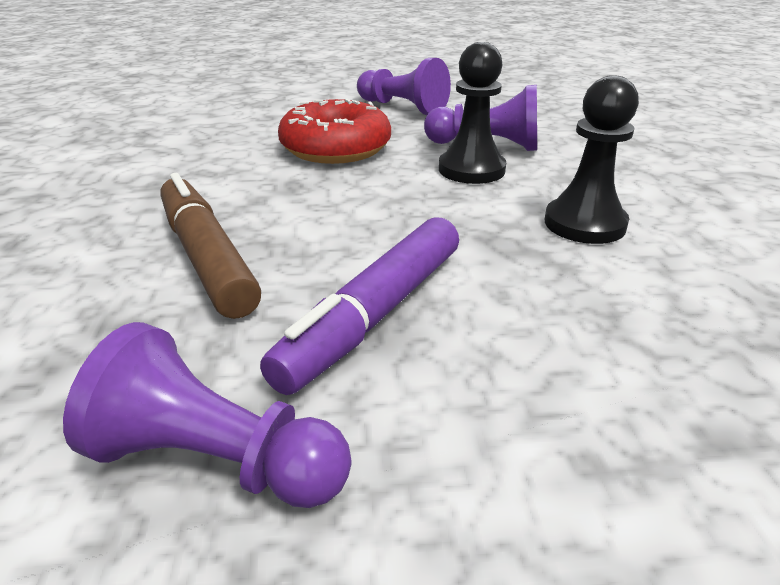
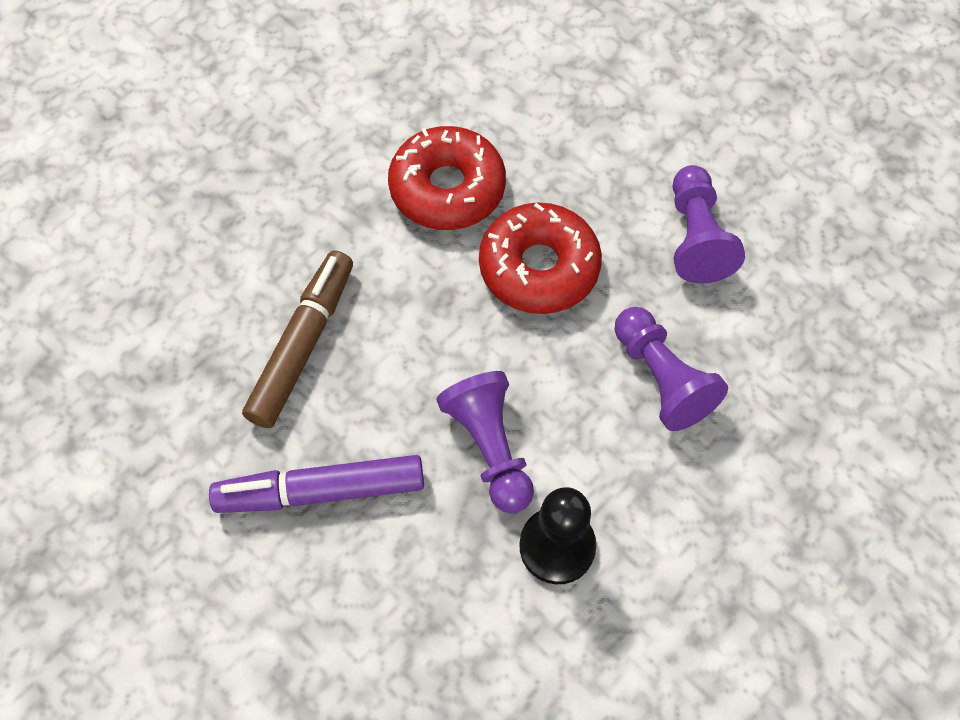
camera: 50 degrees right, 30 degrees up
purple pawn [63,322,352,508] -> purple pawn moved to [437,371,534,513]
black pawn [439,42,506,184] -> none
none -> red donut [388,126,506,230]

